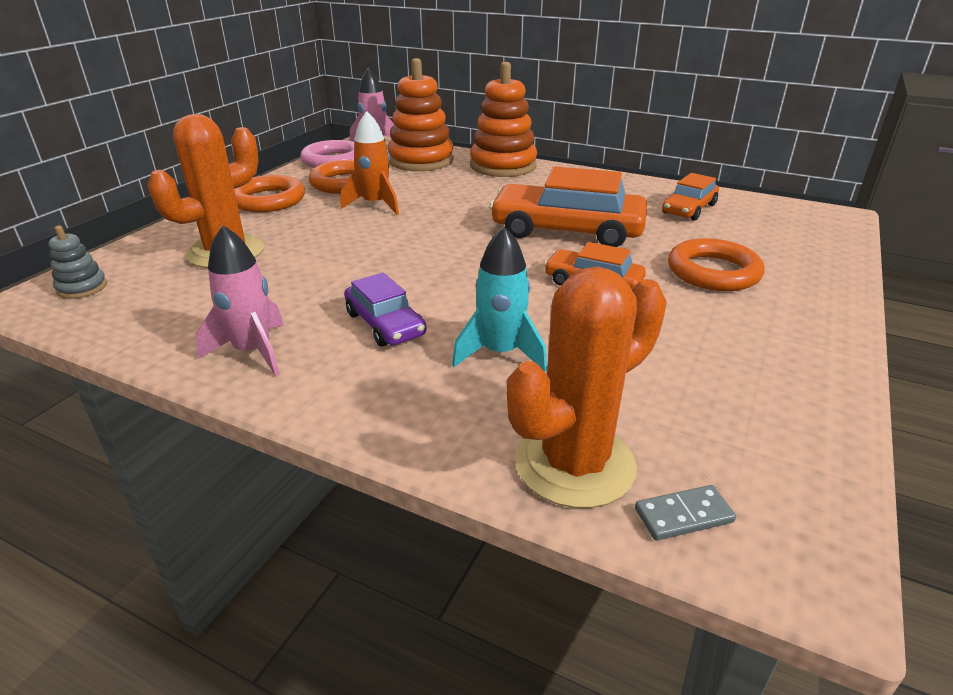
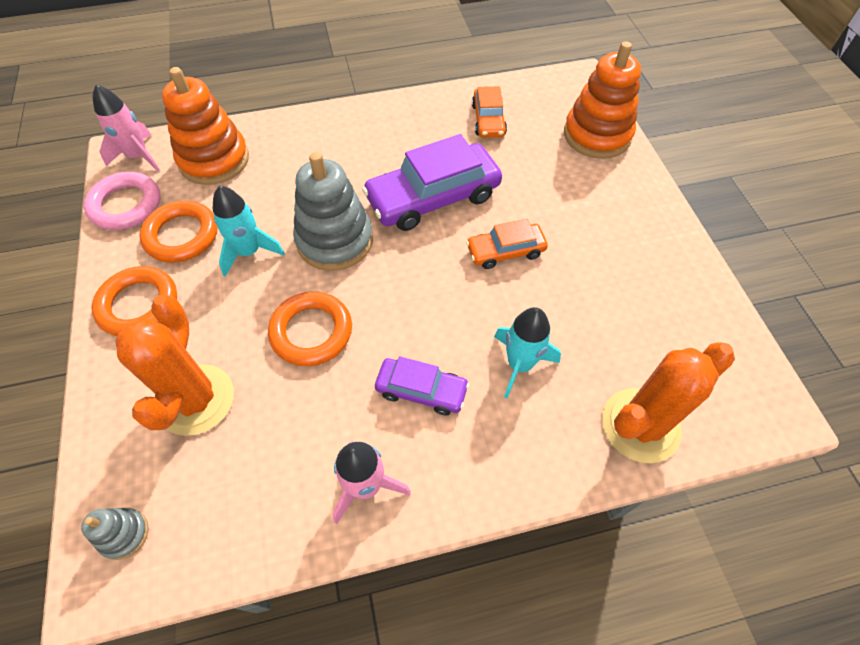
camera: 40 degrees left, 25 degrees up
orange rocket [340,111,399,215] -> turquoise rocket [213,186,285,277]
orange stacking toy [470,62,537,177] -> orange stacking toy moved to [564,41,641,159]
orange car [489,166,647,247] -> purple car [362,134,502,231]
orange cactus [507,267,667,508] -> orange cactus turned 45 degrees clockwise [602,342,735,463]
grey domino [635,485,736,540] -> none
orange ring [668,238,765,291] -> orange ring moved to [268,291,352,366]
none -> grey stacking toy [293,152,373,271]

